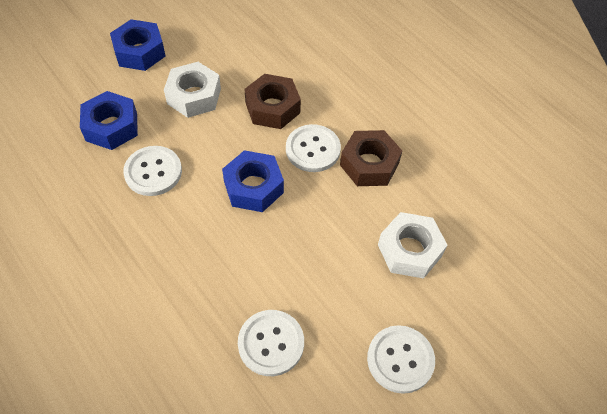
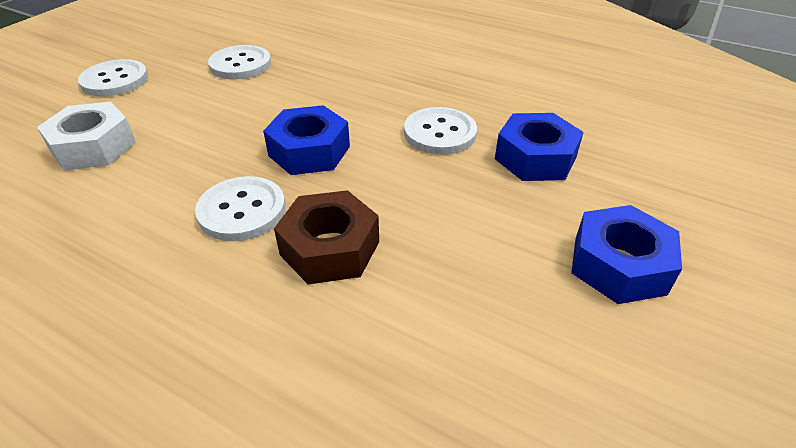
camera: 160 degrees right, 15 degrees down
white nut [164,62,221,118] -> none
brown nut [340,130,402,186] -> none

